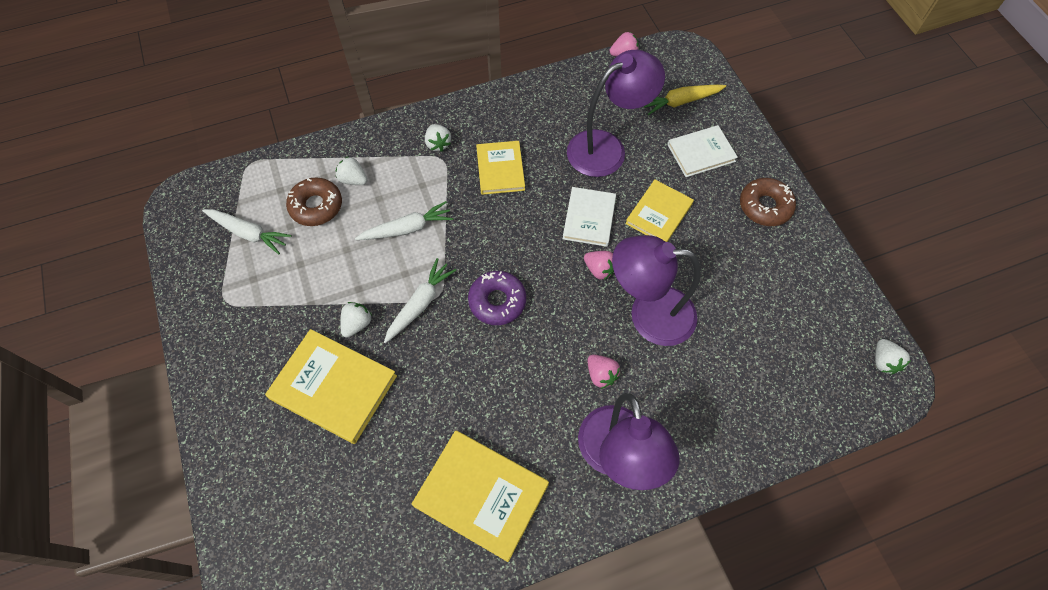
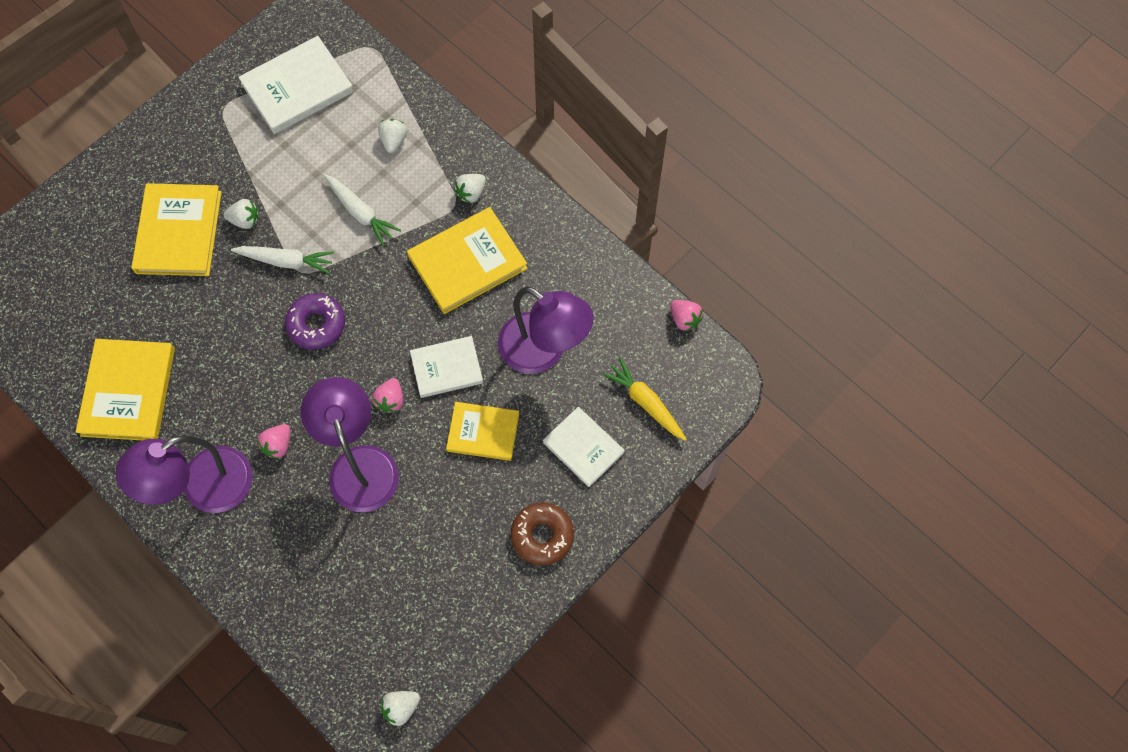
camera: 65 degrees right, 5 degrees up
white carrot [202,209,292,254] -> white book [238,36,354,134]
brown donut [286,177,342,226] -> none
yellow book [476,141,525,195] -> yellow book [407,207,527,314], size x1.55

